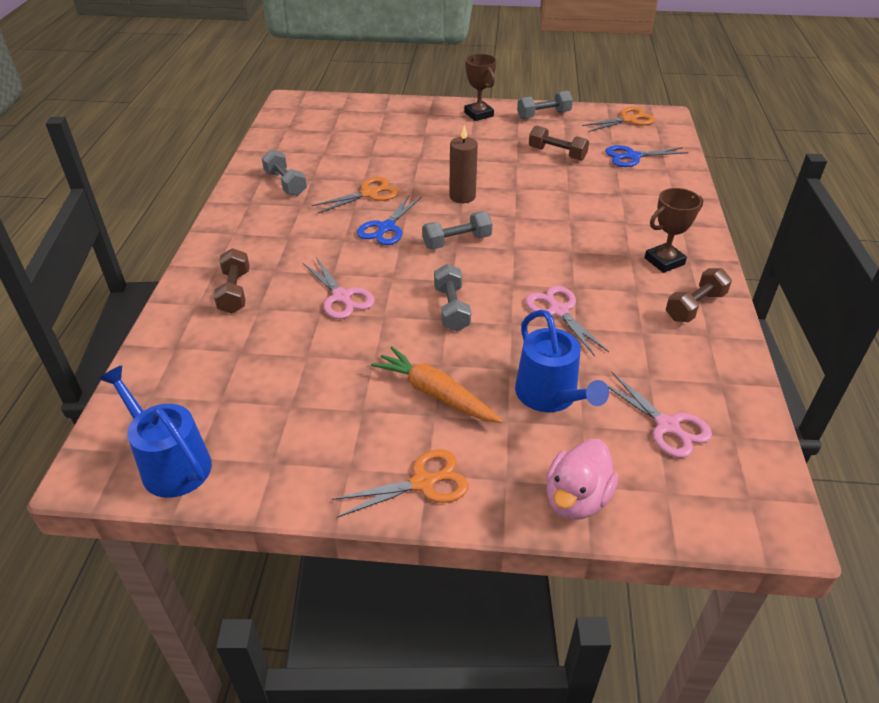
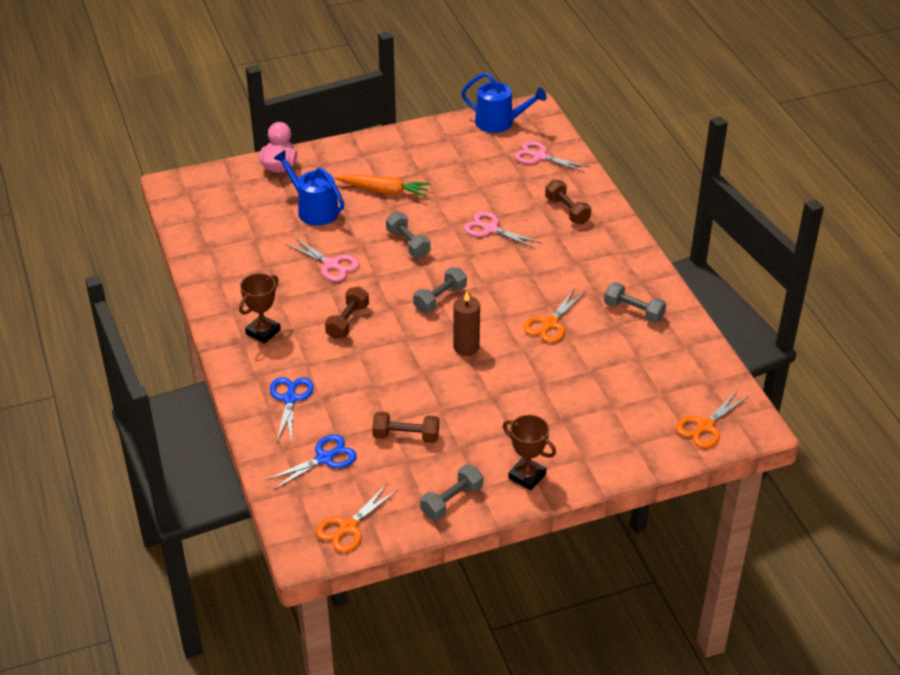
camera: 155 degrees right, 0 degrees up
orange scissors [332,449,468,518] -> orange scissors moved to [676,390,749,448]
blue scissors [357,194,422,245] -> blue scissors moved to [270,377,314,442]
pink scissors [607,372,712,458] -> pink scissors moved to [514,141,589,173]
brown dumbbell [666,268,732,322] -> brown dumbbell moved to [325,286,369,339]

